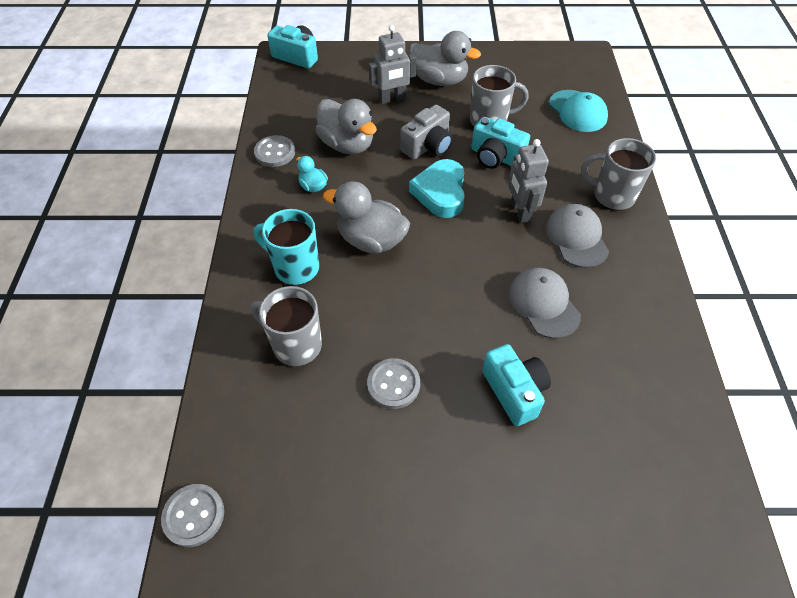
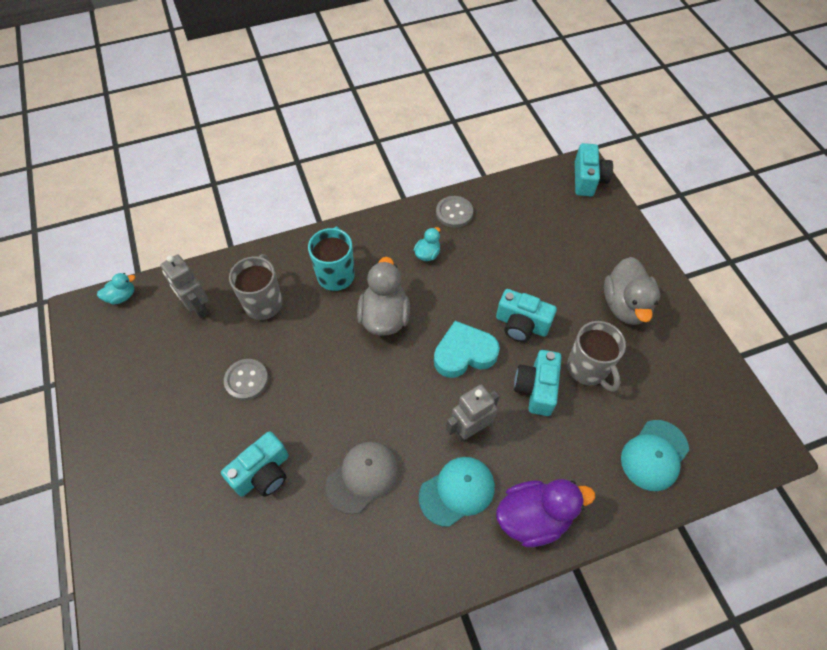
camera: 70 degrees right, 5 degrees up
grey button [161,484,224,547] -> turquoise duck [97,273,135,305]
grey duck [316,99,377,154] -> none
grey robot [369,25,416,104] -> grey robot moved to [160,254,209,319]
grey camera [400,105,453,159] -> turquoise camera [496,289,557,342]
grey cap [546,204,609,268] -> turquoise cap [419,457,495,527]
grey mug [581,138,656,210] -> purple duck [496,479,595,547]

